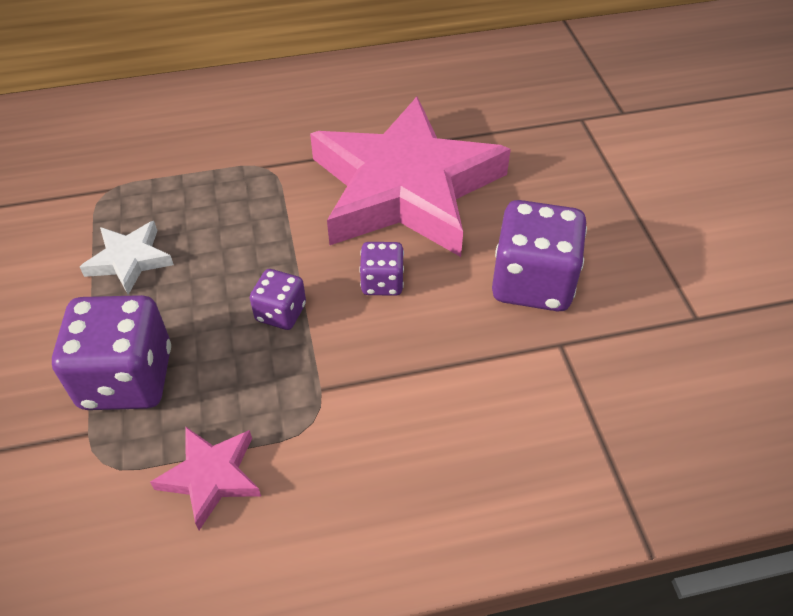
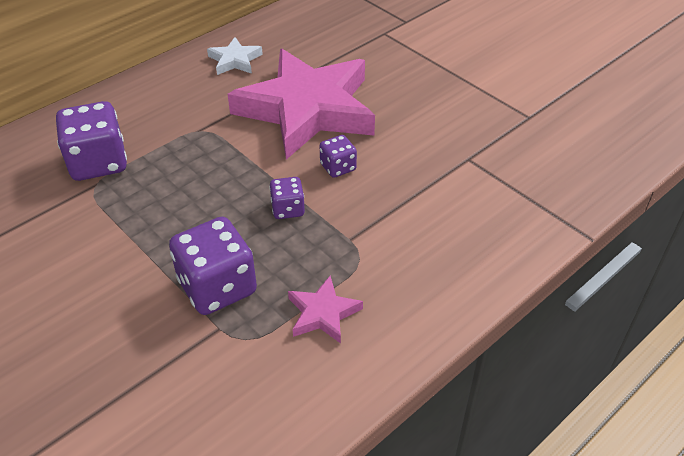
camera: 30 degrees left, 5 degrees down
white star [80,221,174,295] -> white star moved to [207,37,263,75]
purple dice [492,200,587,311] -> purple dice moved to [56,101,127,181]

